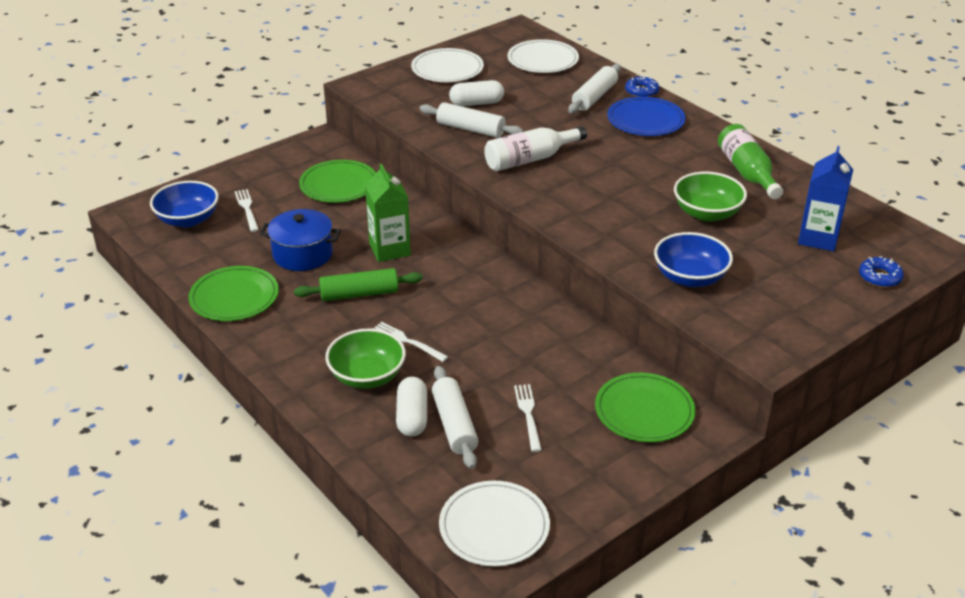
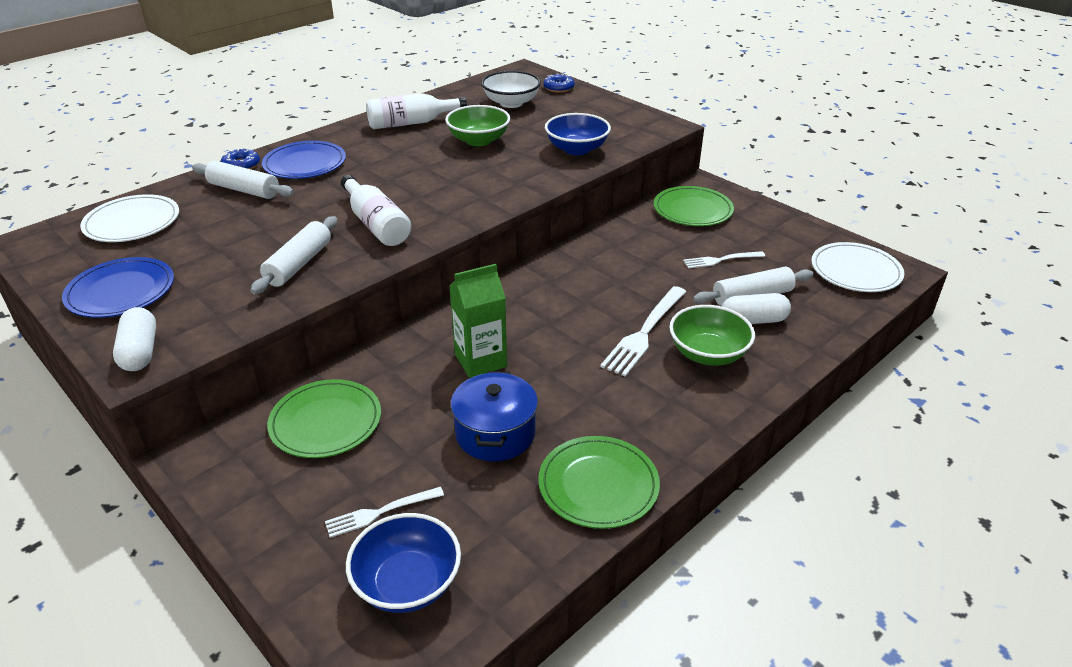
camera: 95 degrees left, 0 degrees up
green rolling pin [294,268,423,301] -> none
white fork [373,322,448,362] -> white fork [600,286,686,377], size x1.65
white plate [411,48,484,82] -> blue plate [62,257,174,318]
white capsule [449,80,504,106] -> white capsule moved to [113,307,156,371]
green bottle [718,124,783,199] -> white bottle [366,93,467,129]
blue carton [798,146,853,251] -> white bowl [481,71,541,108]

